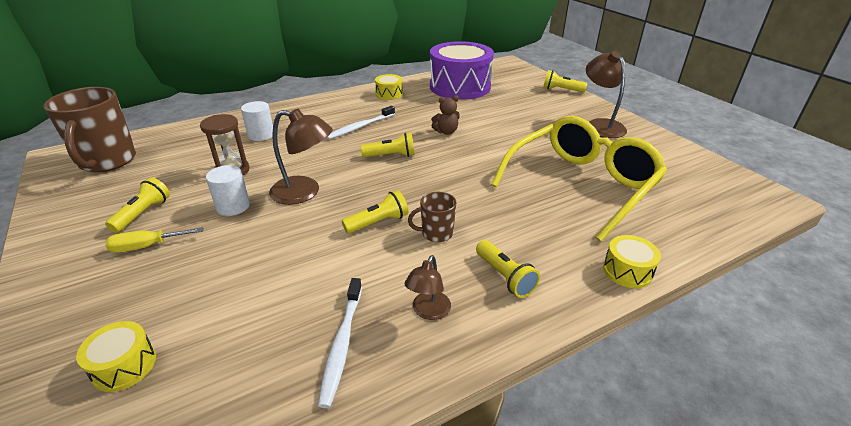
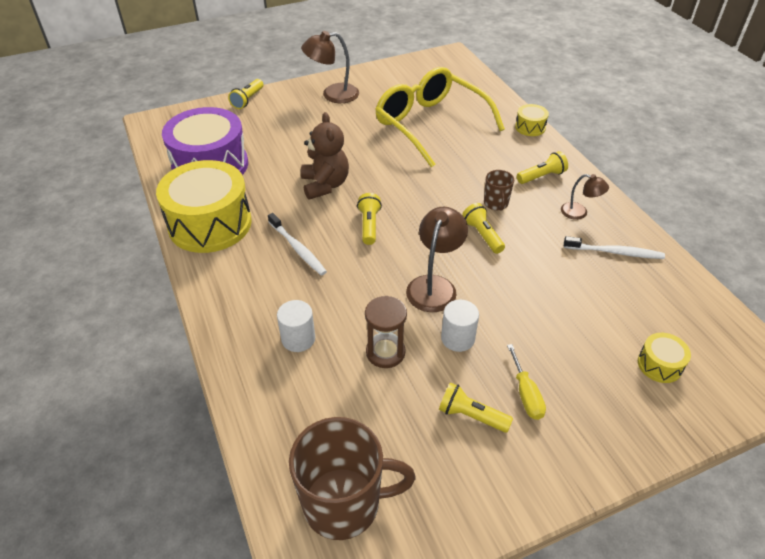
camera: 85 degrees left, 10 degrees up
yellow drum [375,74,403,100] -> yellow drum [156,160,252,253], size x2.33
brown teddy bear [431,95,460,135] -> brown teddy bear [301,112,349,200], size x1.77

